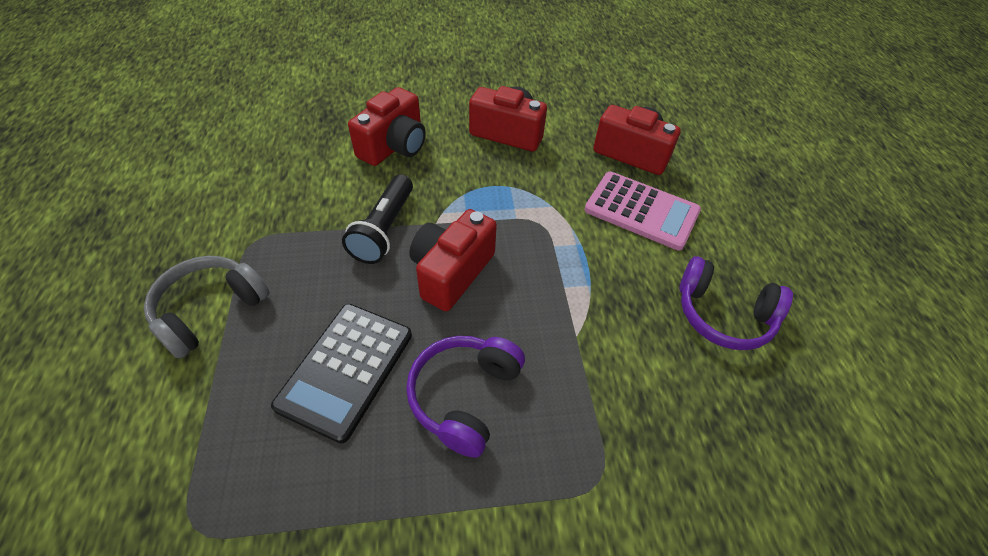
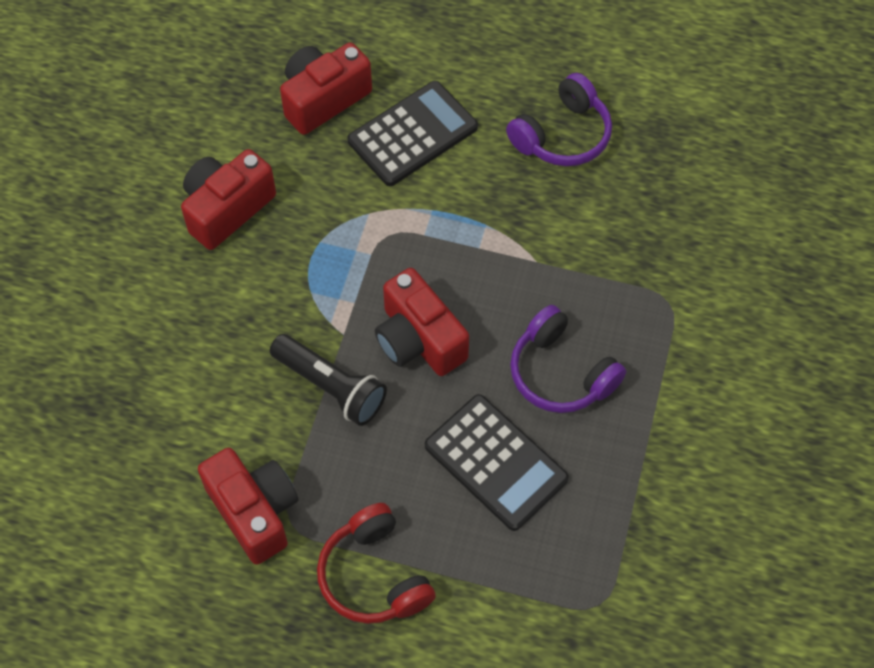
camera: 65 degrees left, 10 degrees up
grey headphones [144,256,270,359] -> red headphones [317,503,436,624]
red camera [348,87,426,166] -> red camera moved to [198,448,298,565]
pink calculator [584,172,701,250] -> black calculator [347,81,478,186]

